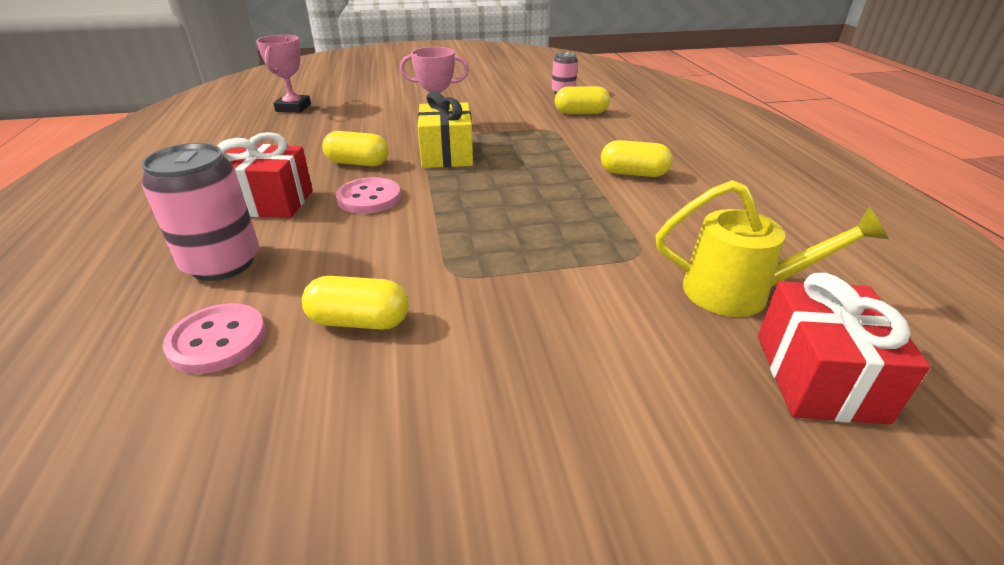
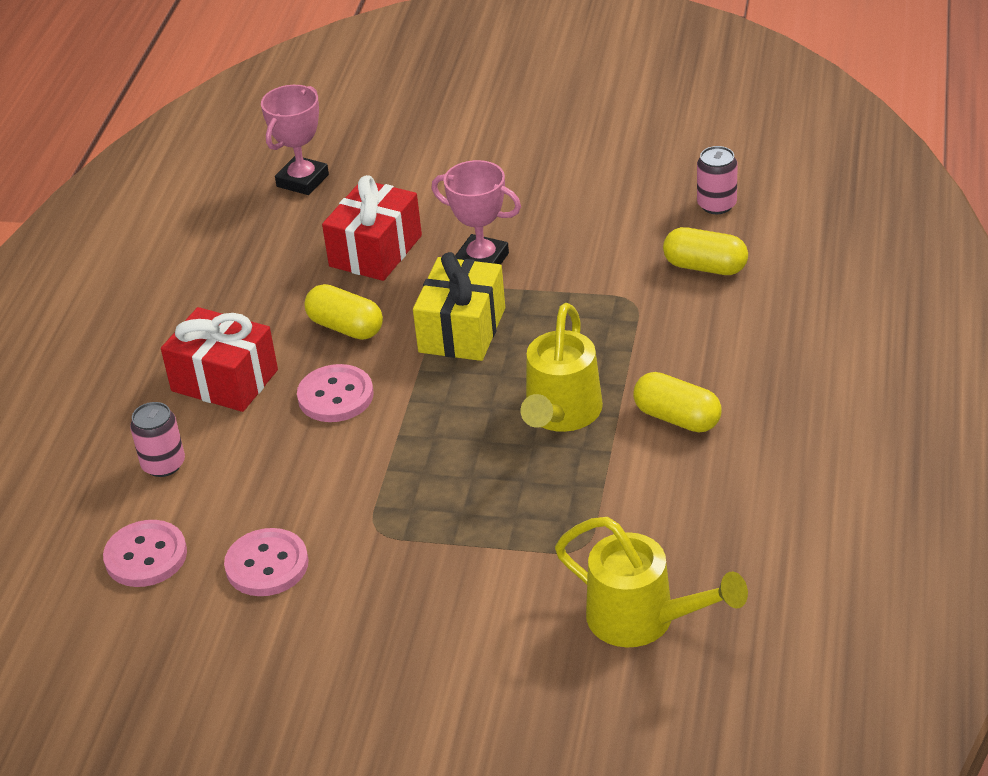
camera: 25 degrees right, 5 degrees up
pink can [141,143,259,281] -> pink can [130,402,185,477], size x0.58
yellow capsule [302,276,409,330] -> pink button [224,528,309,596]
red gift [758,273,931,424] -> red gift moved to [322,175,422,281]
none -> yellow watering can [521,303,603,432]

